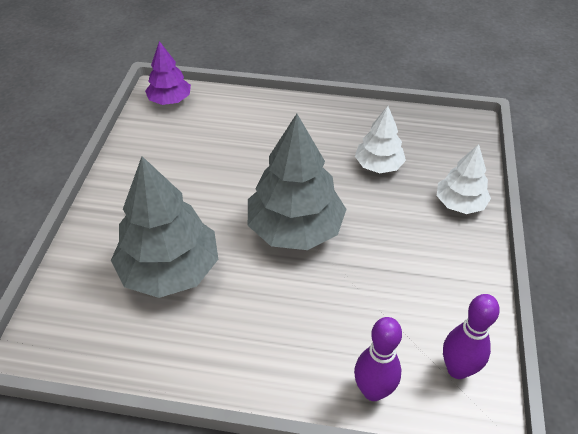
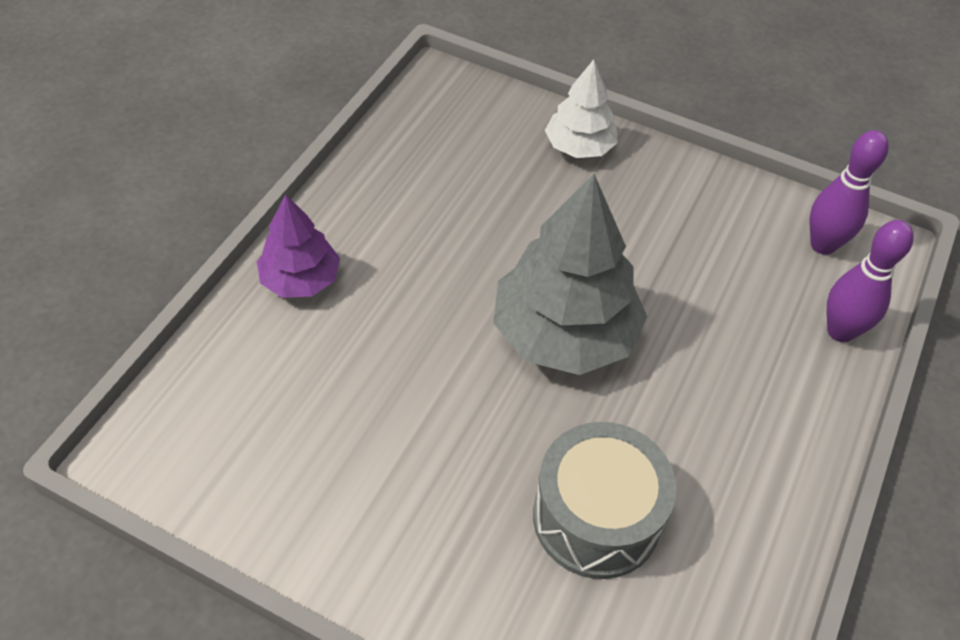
camera: 75 degrees left, 5 degrees up
grey tree [111,156,218,298] -> grey drum [533,422,676,579]
purple tree [145,41,191,105] -> purple tree moved to [257,194,340,298]
white tree [355,106,406,173] -> none

